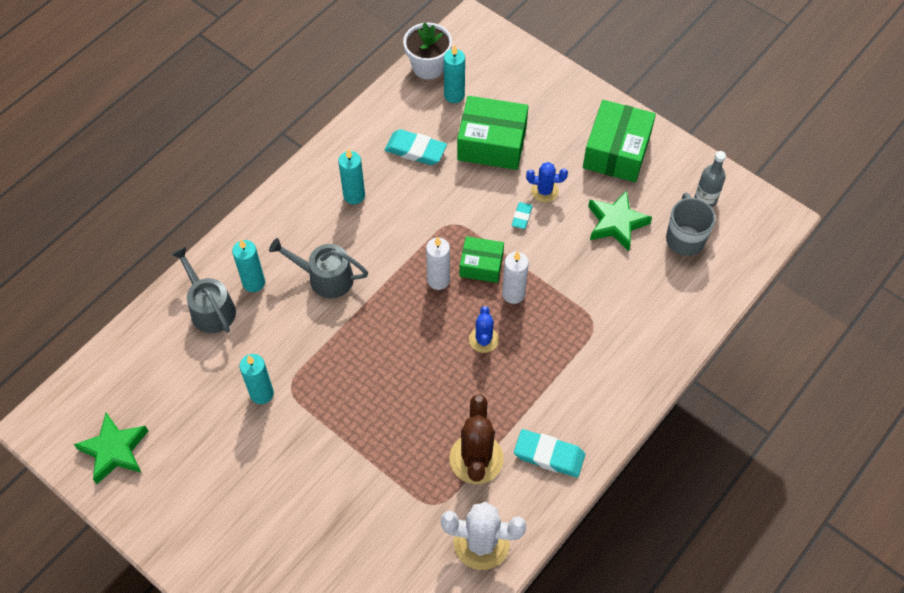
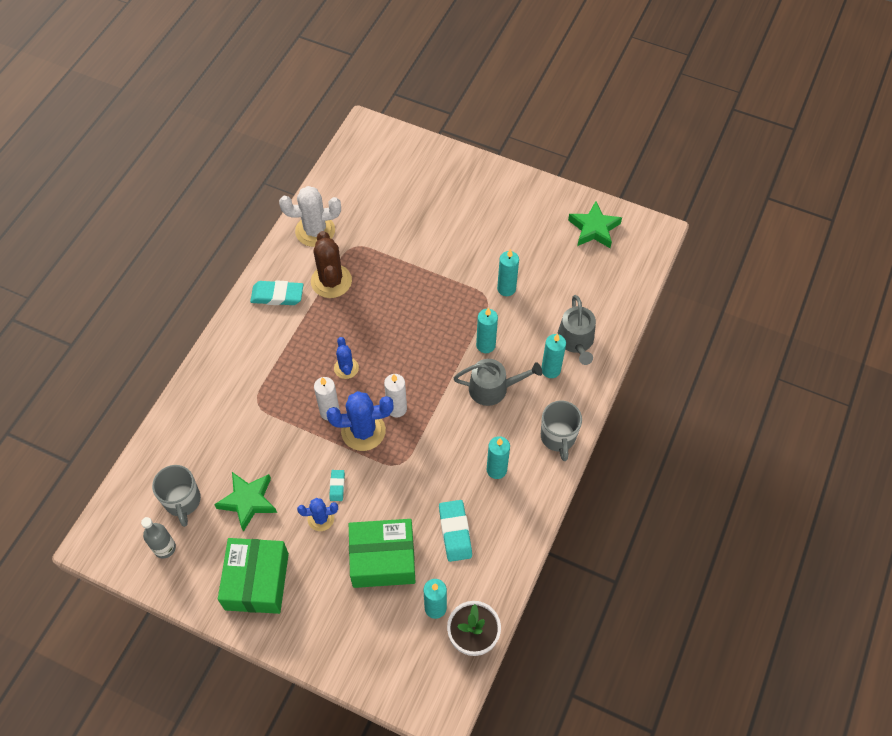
camera: 165 degrees right, 0 degrees up
grey watering can [171,247,236,333] -> grey watering can turned 45 degrees clockwise [557,295,596,365]
turquoise eraser [385,129,447,165] -> turquoise eraser turned 75 degrees clockwise [439,500,472,562]
green box [459,236,504,283] -> blue cactus [326,391,394,451]
none -> turquoise candle [476,308,498,353]
none -> grey mug [541,401,582,461]

